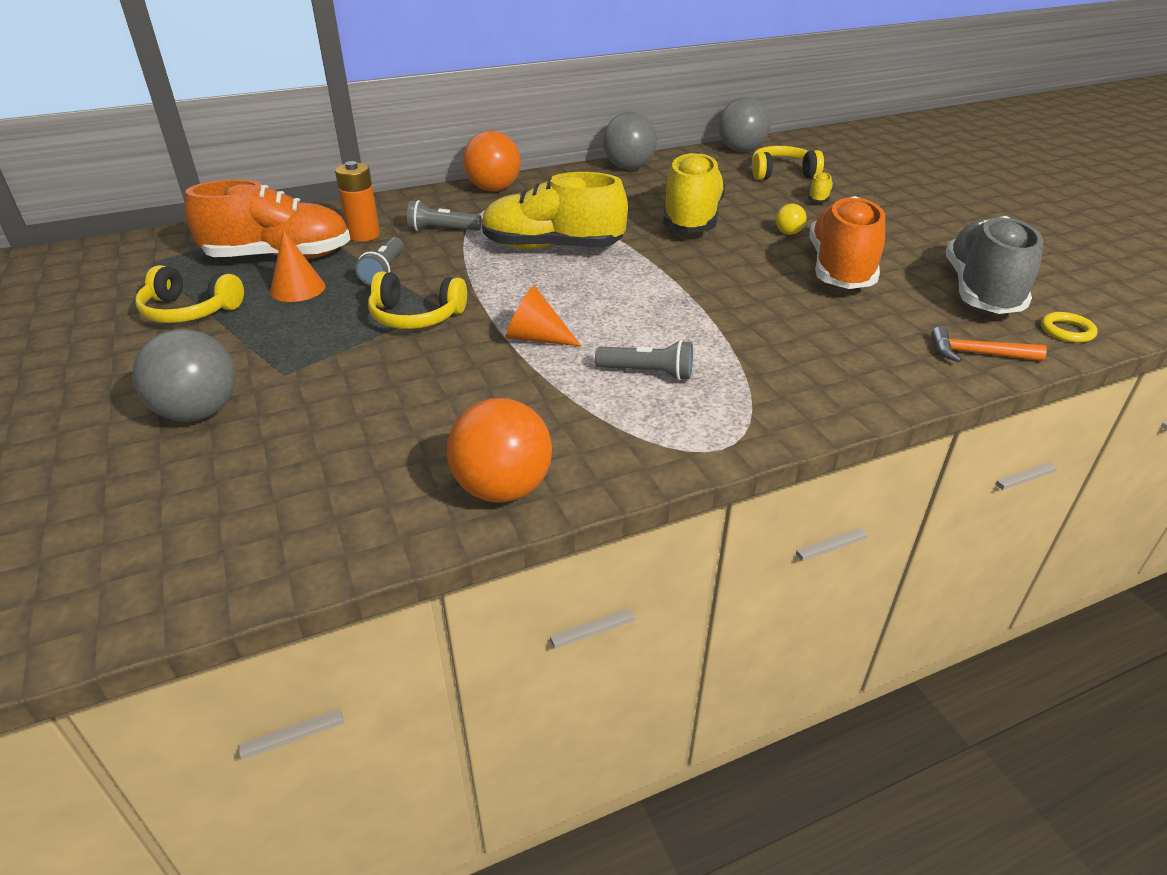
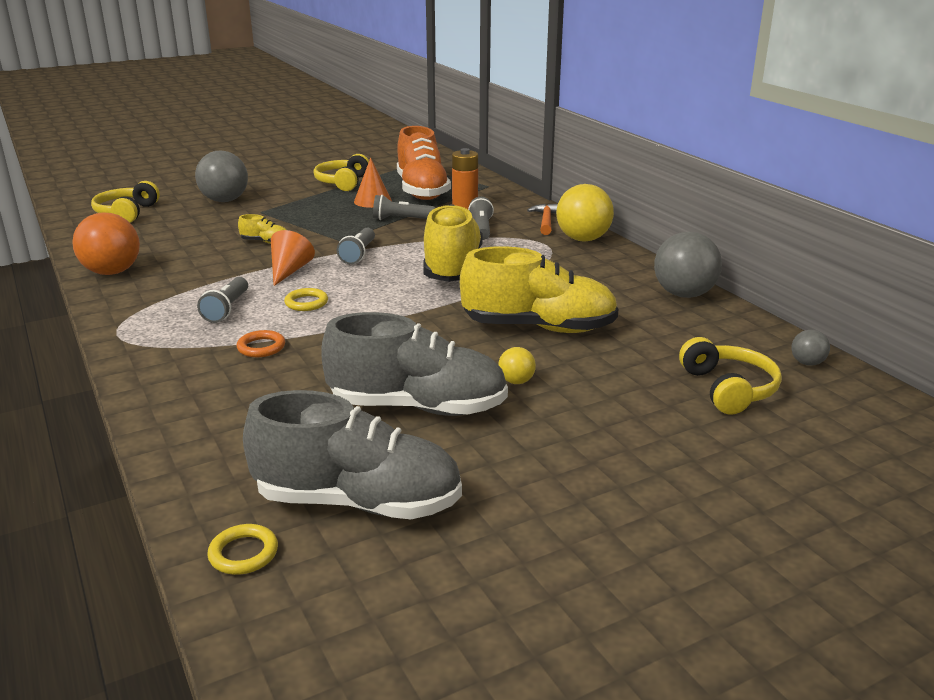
camera: 85 degrees right, 10 degrees down
yellow headphones [368,271,467,329] -> yellow headphones moved to [91,181,160,223]
orange ball [463,131,521,191] -> yellow ball [556,184,614,242]
grey ball [718,97,771,152] -> grey ball [791,330,830,366], size x0.47
yellow shoe [808,172,833,202] -> yellow shoe moved to [238,214,286,244]
orange shoe [809,196,885,289] -> grey shoe [321,312,508,416]
orange hammer [931,326,1047,362] -> orange hammer moved to [527,204,558,235]
none -> orange ring [236,330,285,357]
none -> yellow ring [284,288,328,311]
none -> grey flashlight [337,228,375,264]

